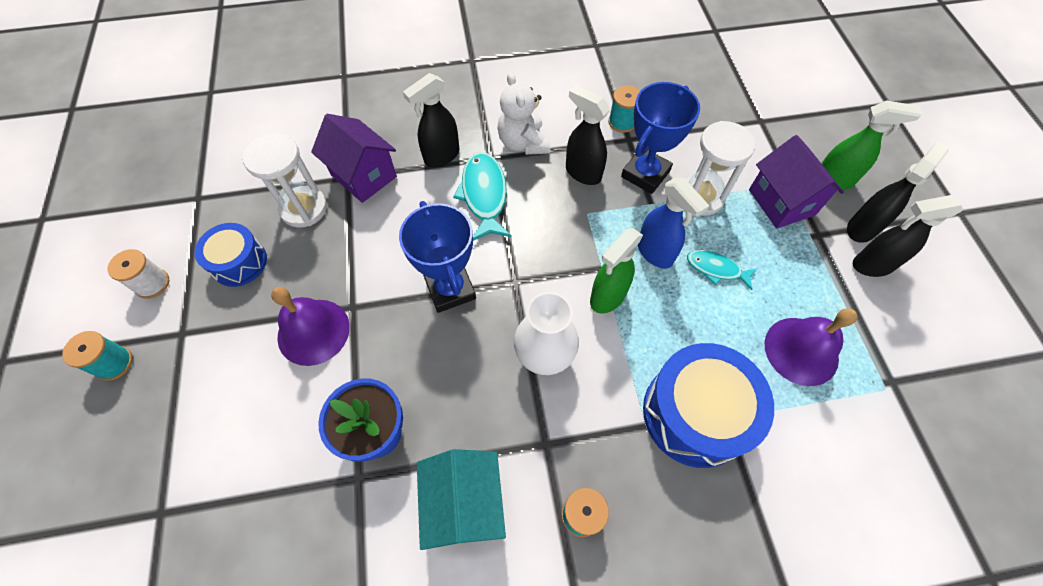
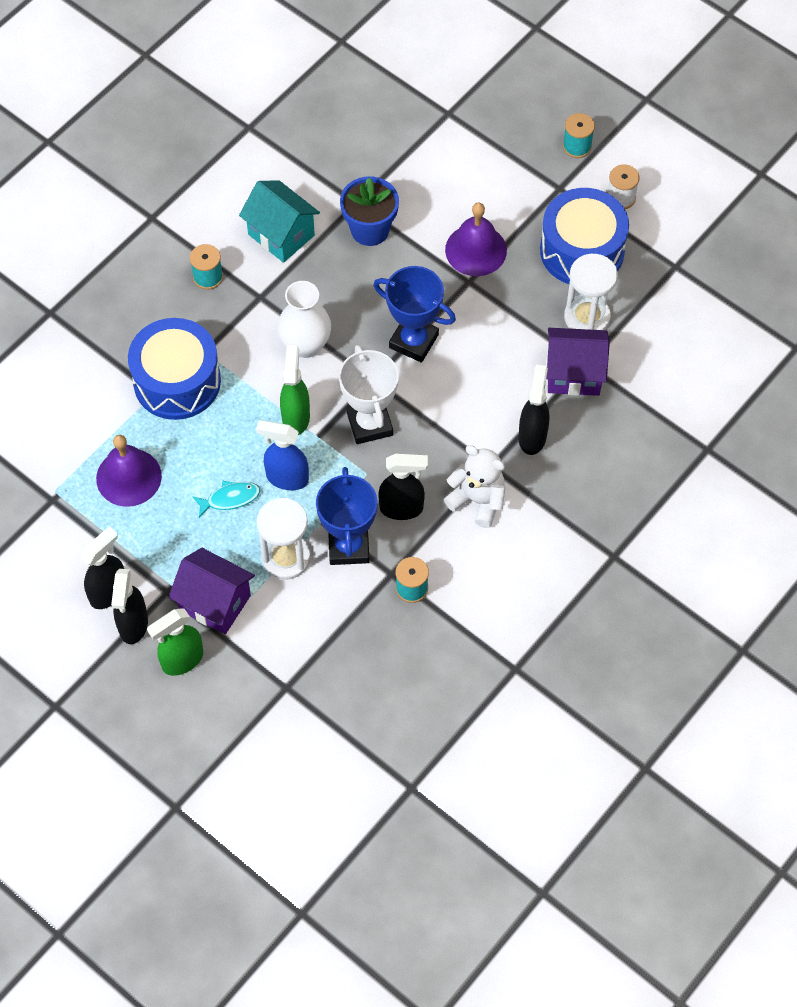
camera: 140 degrees right, 0 degrees up
blue drum [195,223,267,287] -> blue drum [540,188,629,284], size x1.69
turquoise fish [453,152,512,241] -> none
none -> white trophy [339,345,399,444]

